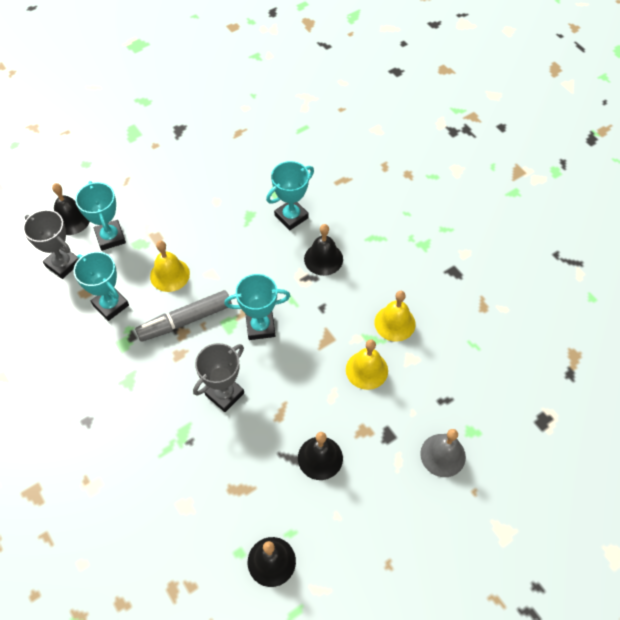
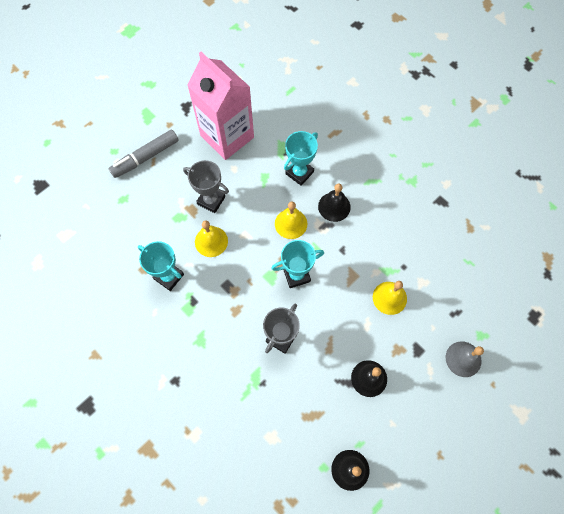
camera: 10 degrees left, 10 degrees up
grey trophy [23,210,78,279] -> grey trophy moved to [183,160,229,213]
black bell [52,183,90,235] -> none
turquoise trophy [75,181,126,251] -> none
grey marker [135,290,232,342] -> grey marker moved to [108,129,179,178]
yellow bell [374,291,415,342] -> yellow bell moved to [275,202,307,239]
none -> pink carton [187,52,254,160]

